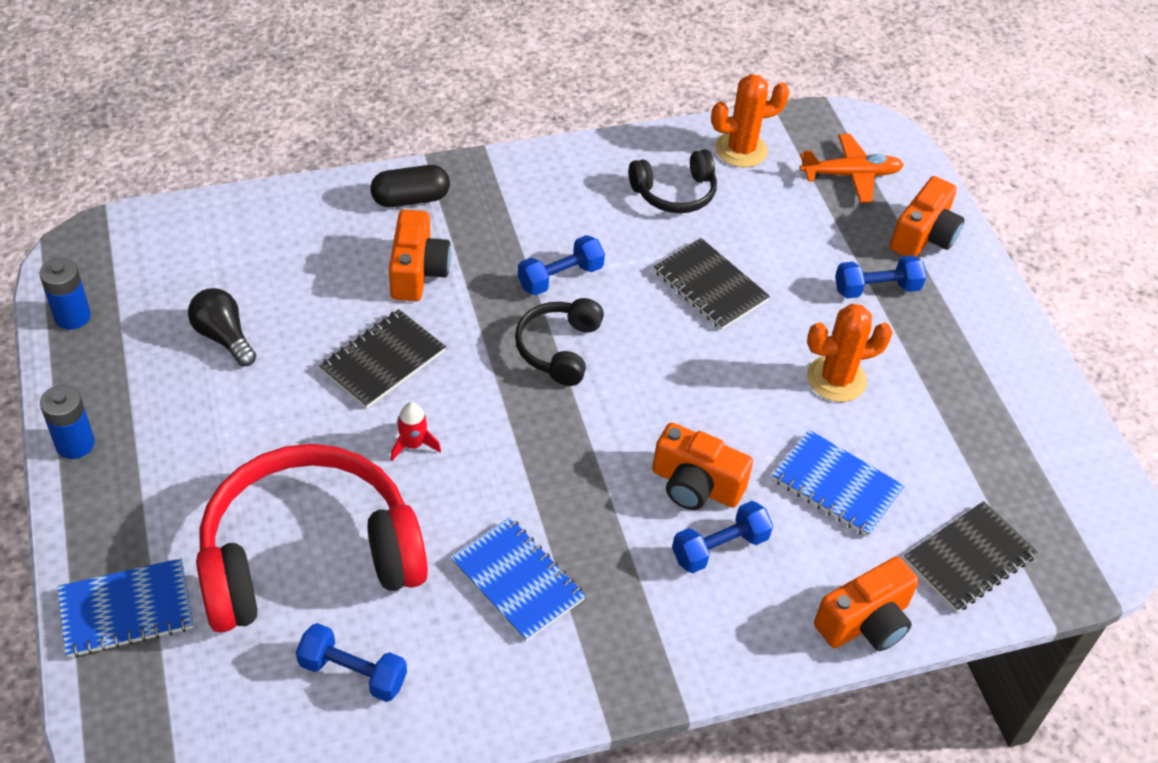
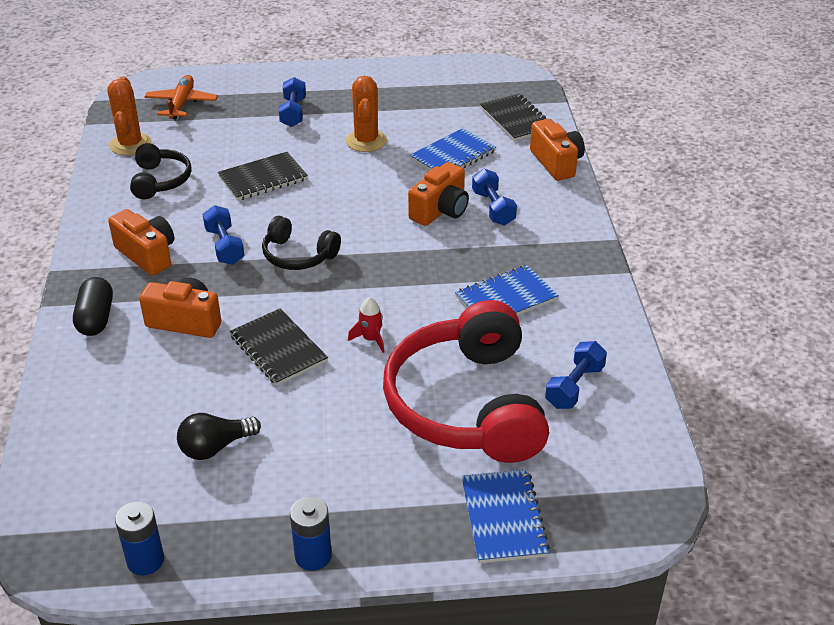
camera: 75 degrees left, 10 degrees down
orange camera [890,176,965,257] -> orange camera moved to [108,209,175,276]

